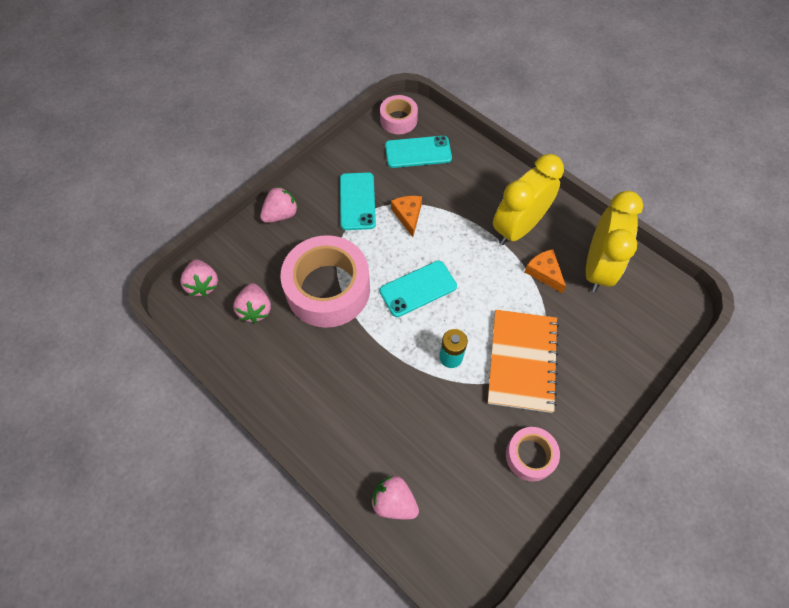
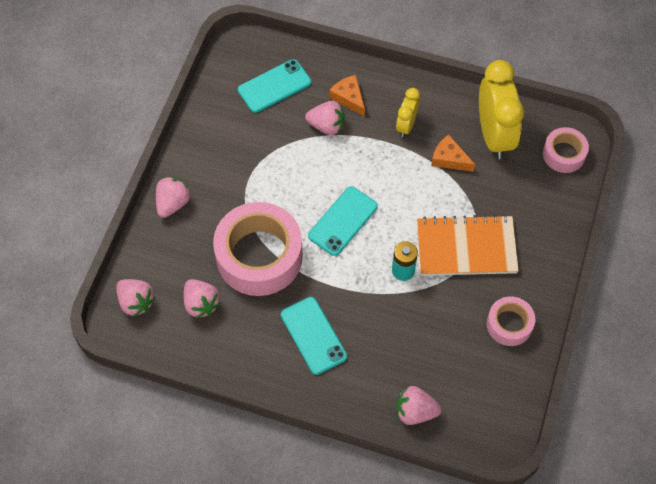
camera: 25 degrees left, 0 degrees up
turquoise phone [340,172,376,230] -> turquoise phone moved to [281,297,347,375]
pink tape [380,95,418,134] -> pink tape moved to [543,127,589,173]
orange cheese [391,196,422,237] -> orange cheese moved to [329,75,365,117]
orange notebook [488,310,559,413] -> orange notebook turned 75 degrees counterclockwise [417,215,519,276]
yellow clock [493,154,564,245] -> yellow clock [396,88,420,137], size x0.52
none -> pink strawberry [305,101,345,135]

